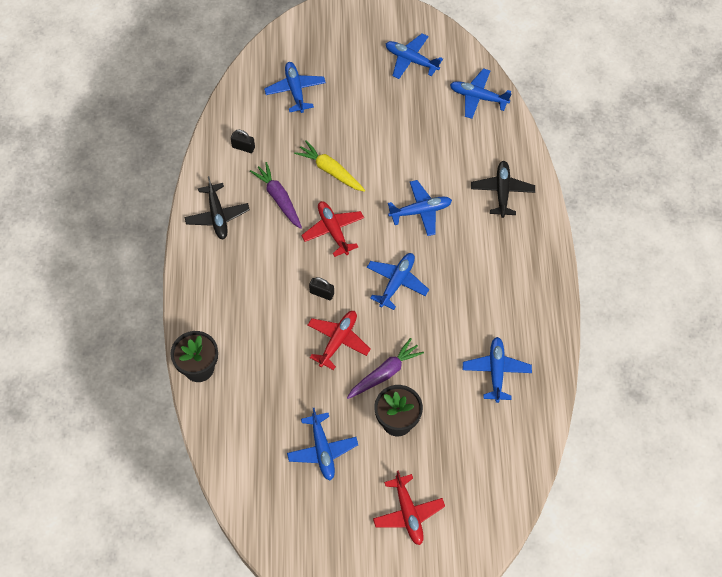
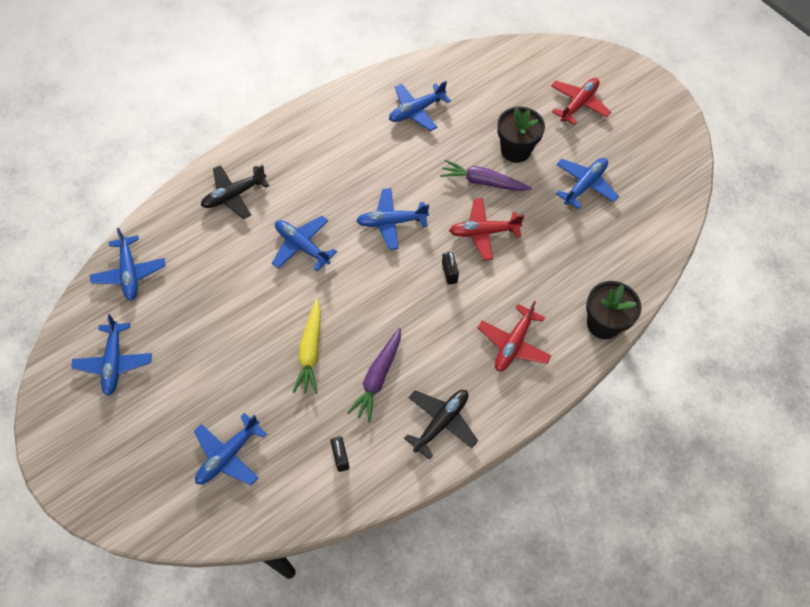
camera: 125 degrees left, 0 degrees up
red plane [301,201,364,257] -> red plane moved to [478,300,551,371]

